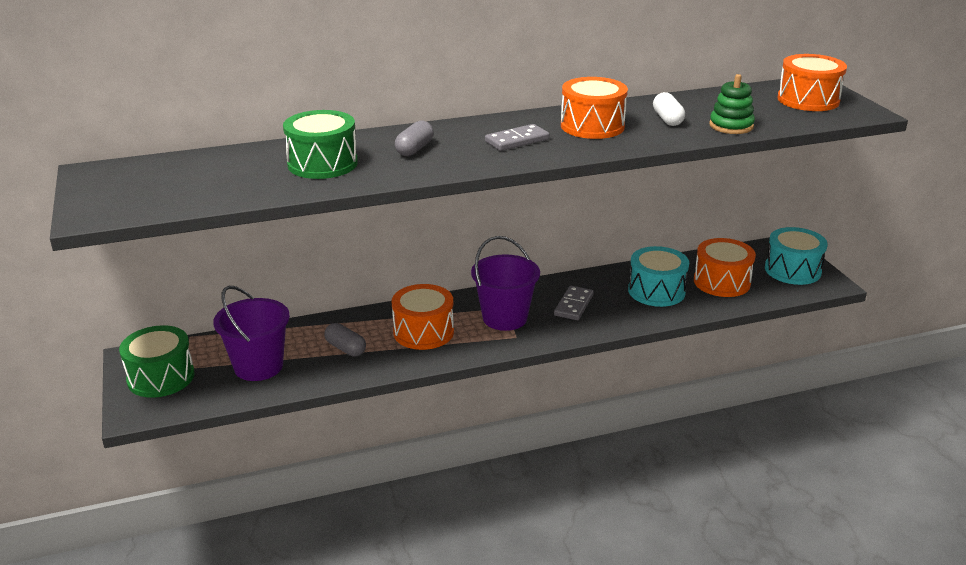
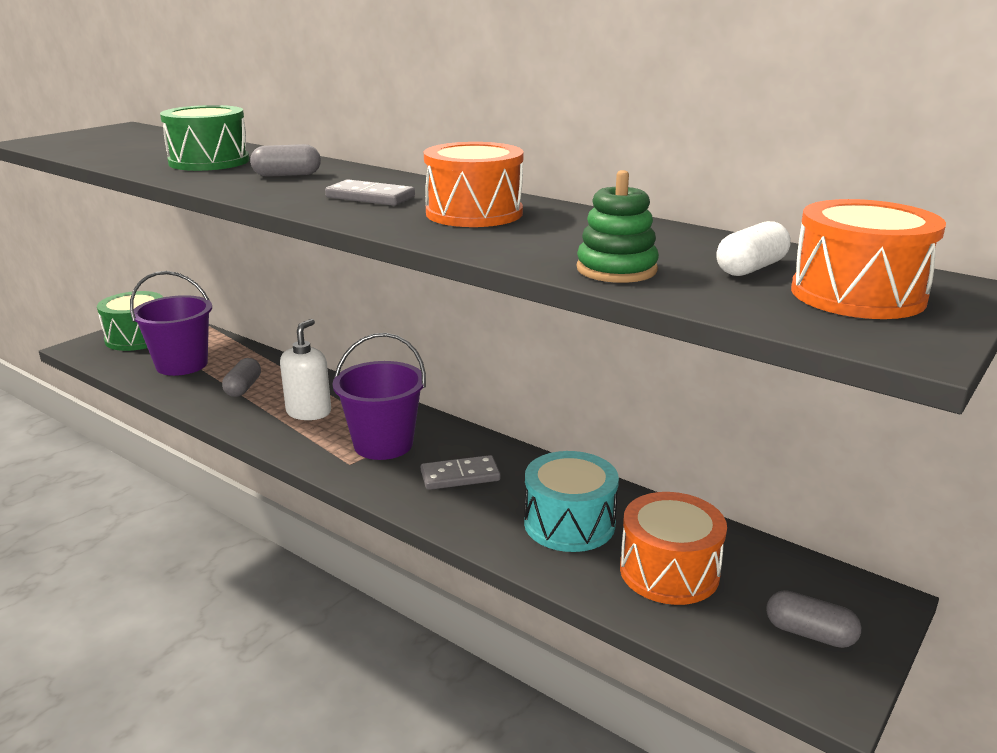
camera: 55 degrees right, 5 degrees down
orange drum [392,284,454,350] -> white soap dispenser [280,319,331,420]
white capsule [653,92,685,126] -> white capsule moved to [716,221,790,276]
turquoise drum [765,227,828,285] -> grey capsule [766,590,861,648]

